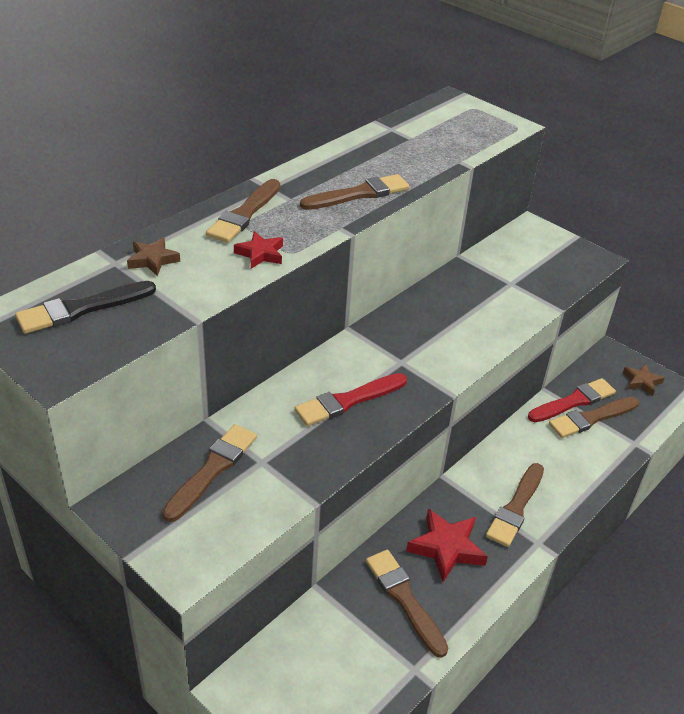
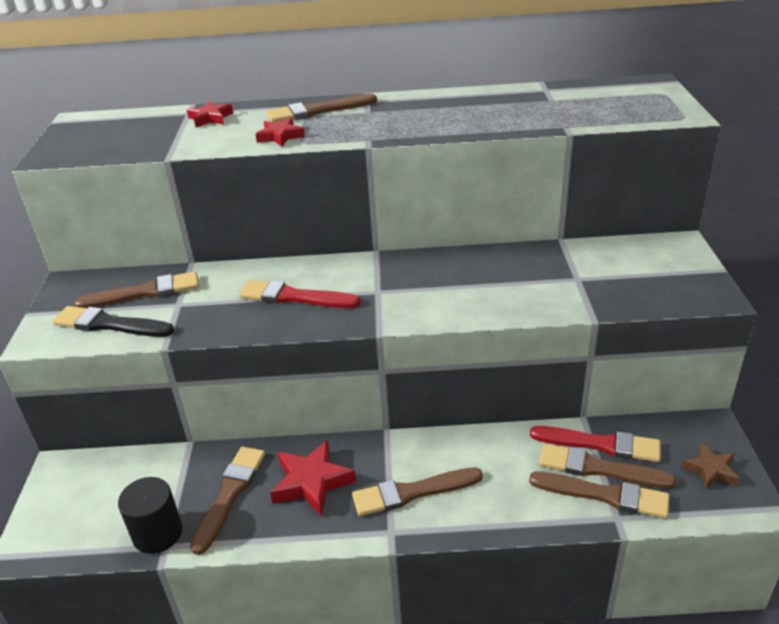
camera: 50 degrees right, 5 degrees down
black brush [15,281,156,334] -> black brush moved to [53,306,174,337]
brown star [127,238,180,276] -> red star [187,101,233,127]
brown brush [300,174,409,210] -> brown brush moved to [529,472,669,518]
none -> black cylinder [118,477,183,554]

